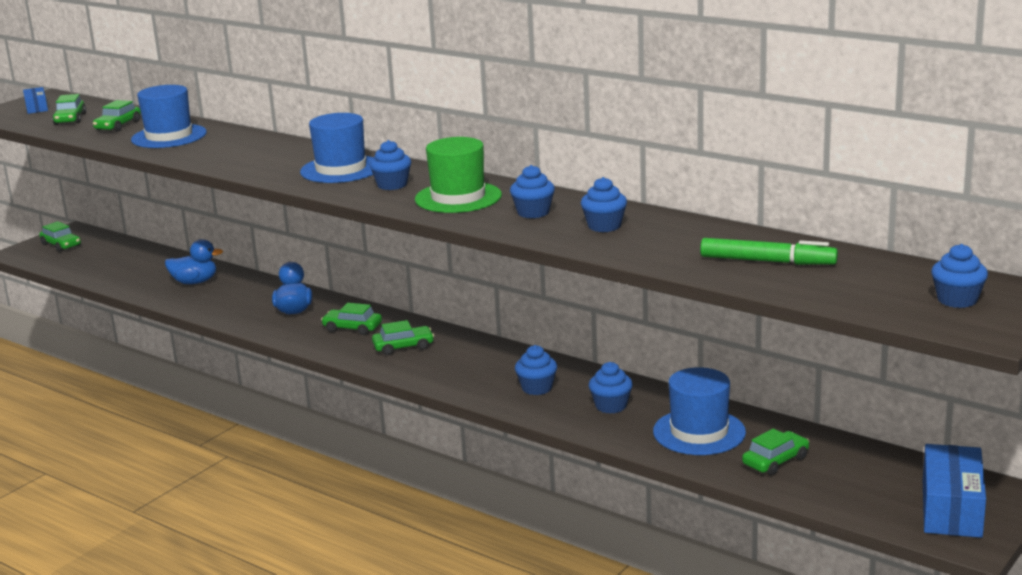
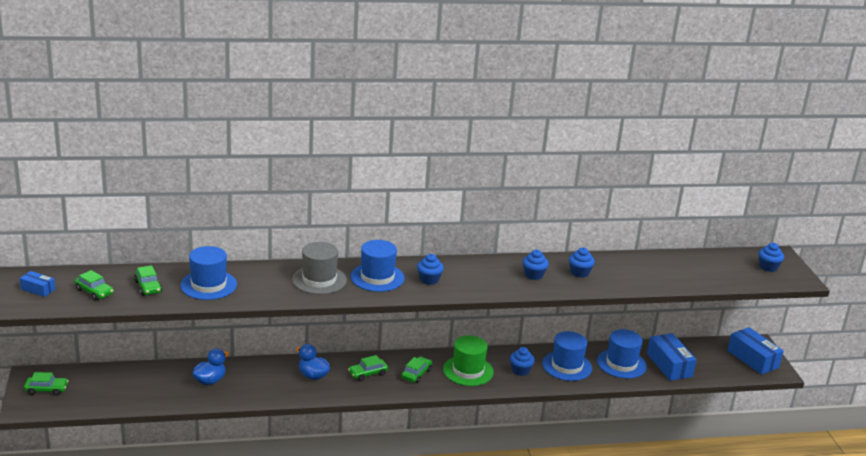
camera: 50 degrees left, 5 degrees up
green hat [415,137,502,213] -> green hat moved to [443,335,494,386]
blue cupcake [589,362,633,413] -> blue hat [542,331,592,381]
green marker [700,238,838,265] -> none
green car [742,429,809,475] -> blue box [647,333,697,381]
none -> grey hat [292,242,347,294]

